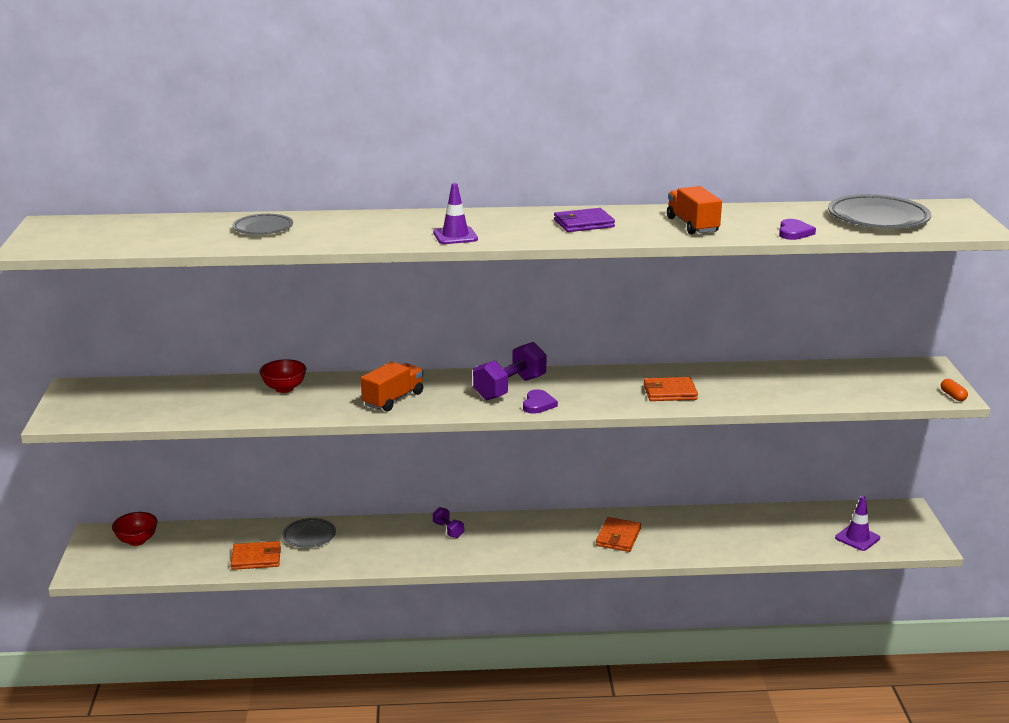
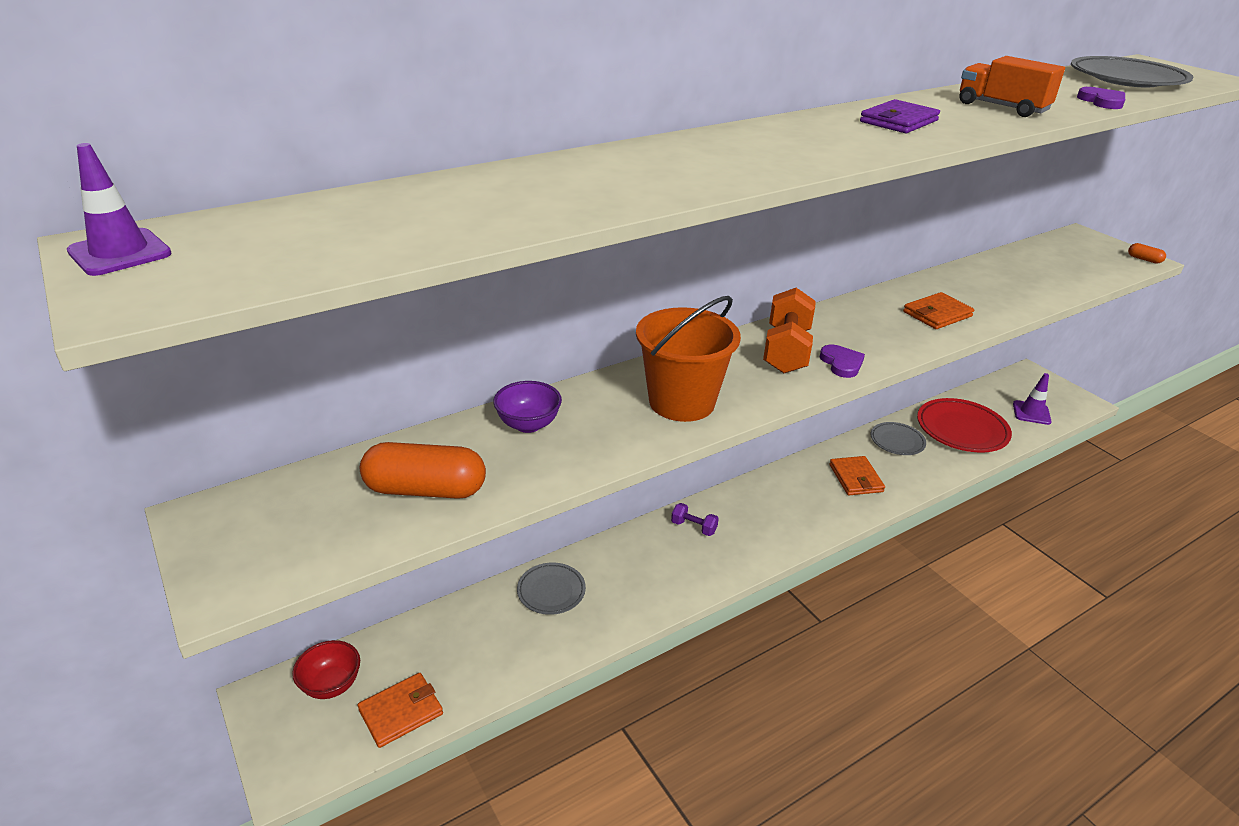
camera: 30 degrees left, 10 degrees up
orange wallet [231,541,281,570] -> orange wallet moved to [358,673,443,748]
grey plate [232,214,293,235] -> grey plate moved to [871,422,926,455]
red bowl [259,359,306,393] -> purple bowl [493,381,562,433]
orange truck [361,362,423,411] -> orange bucket [636,296,741,422]
purple traffic cone [433,183,478,244] -> purple traffic cone moved to [67,143,172,276]
purple dumbbell [473,342,547,400] -> orange dumbbell [763,288,816,373]
none -> orange capsule [360,442,486,499]
none -> red plate [917,398,1012,453]

